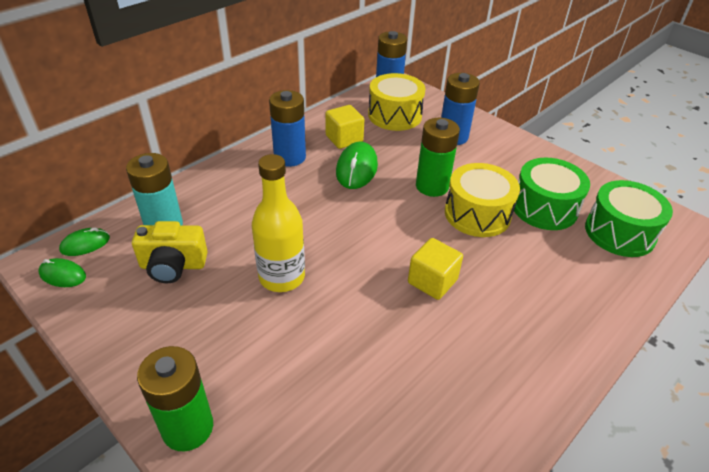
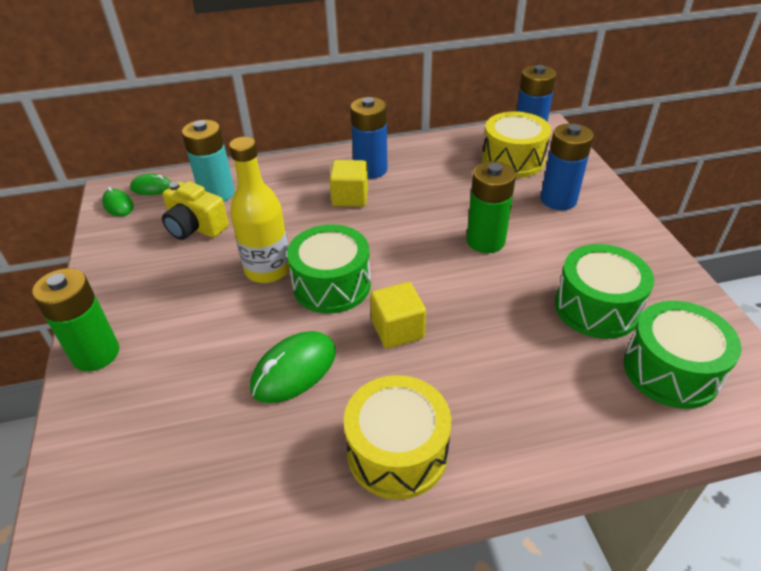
camera: 35 degrees right, 0 degrees up
yellow cube [325,105,364,149] -> yellow cube moved to [329,160,368,207]
green mouse [336,142,378,189] -> green mouse moved to [250,331,336,403]
yellow drum [445,163,520,237] -> yellow drum moved to [344,375,451,500]
none -> green drum [287,224,371,314]

